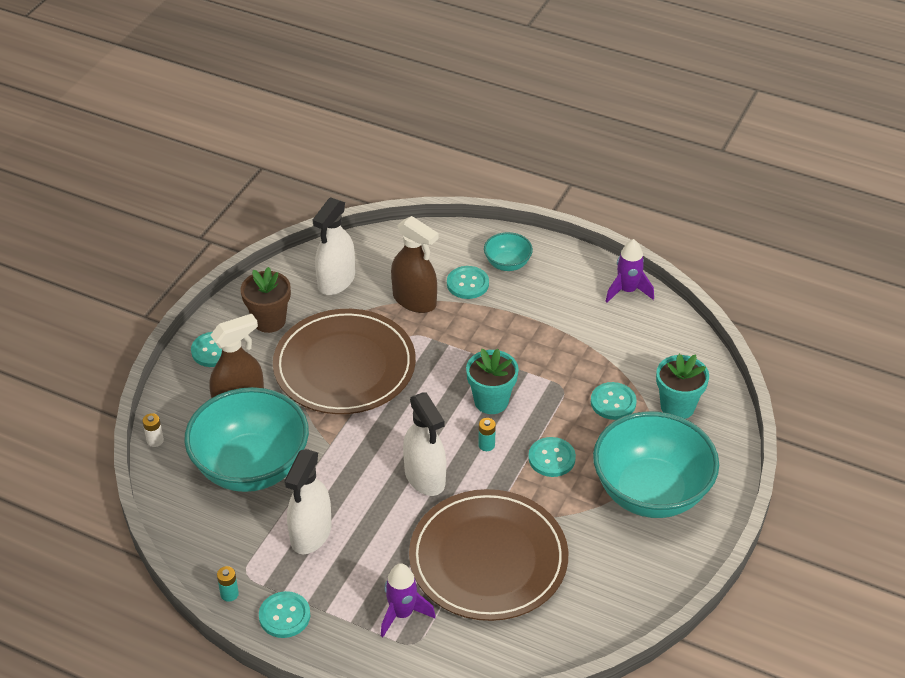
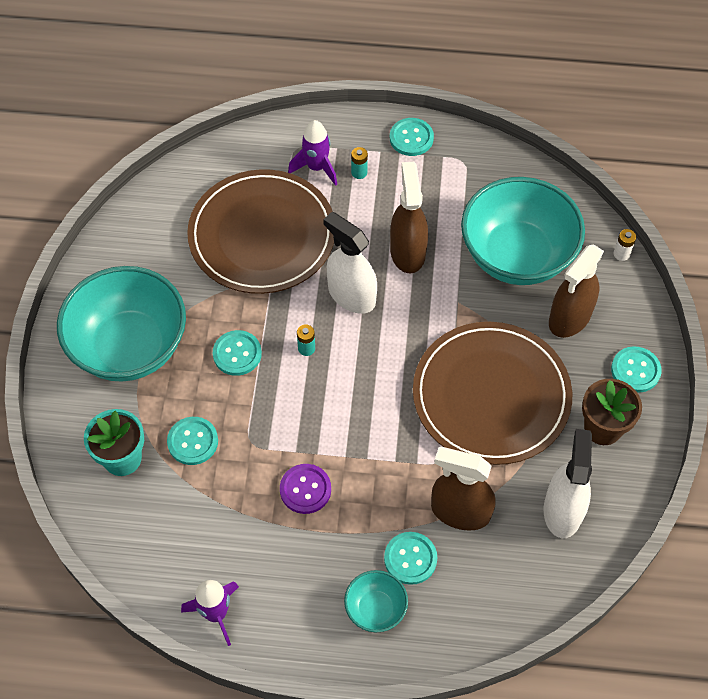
camera: 160 degrees right, 15 degrees up
turquoise battery [217,566,239,602] -> turquoise battery moved to [351,147,368,179]
white spray bottle [284,449,332,554] -> none
turquoise flower pot [466,349,519,414] -> none
none -> purple button [280,464,331,514]
none -> brown spray bottle [390,162,428,273]

